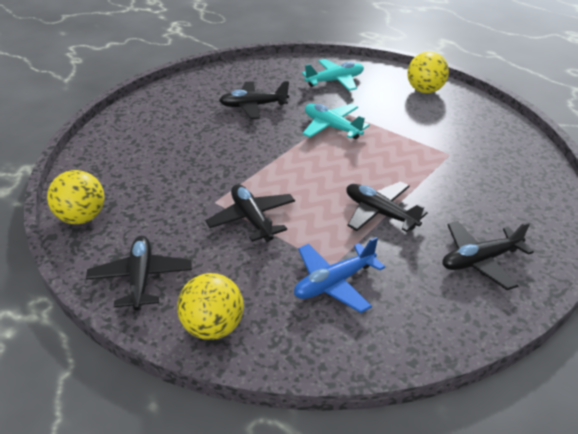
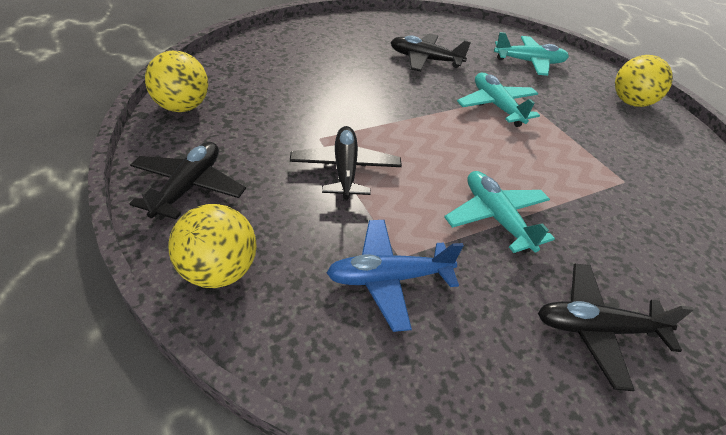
camera: 20 degrees right, 5 degrees up
black plane [346,181,428,232] -> turquoise plane [444,171,555,253]

